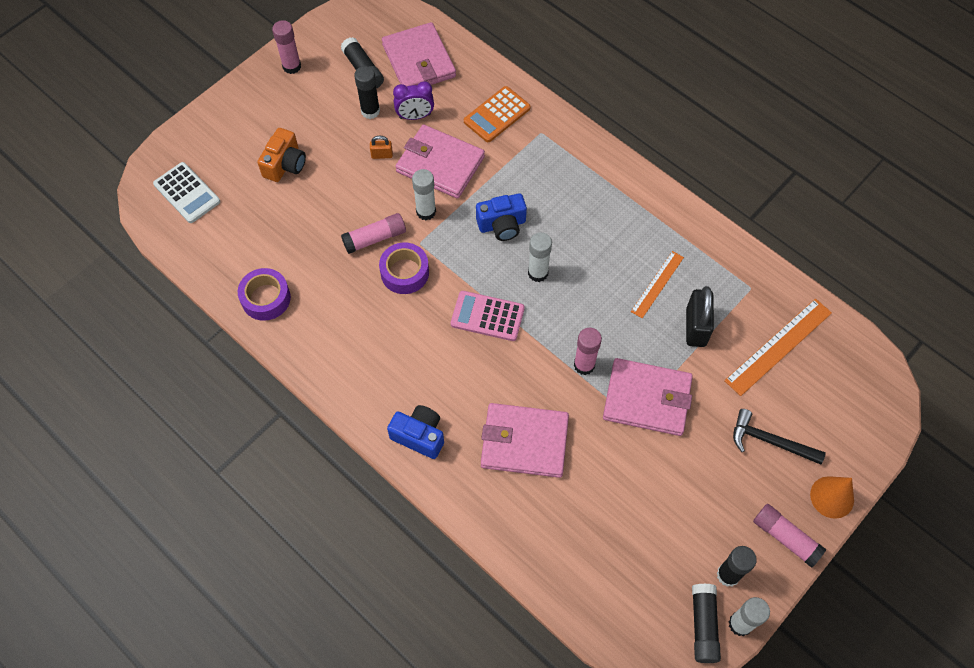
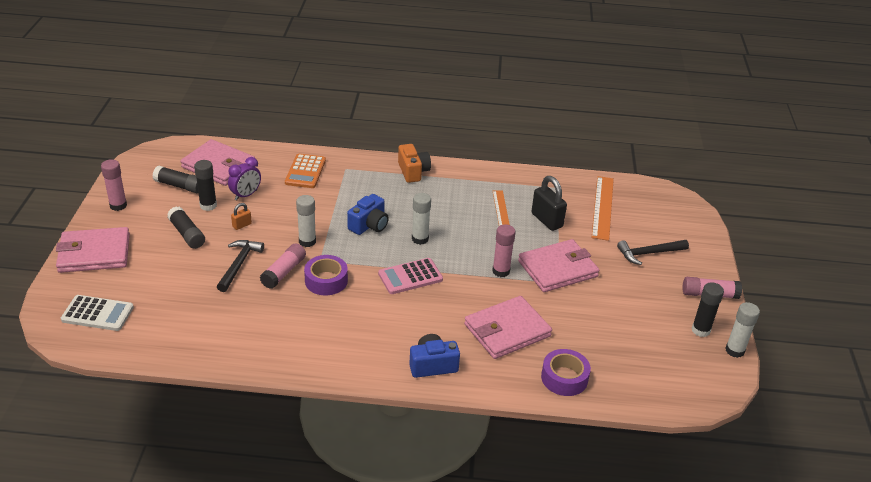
camera: 40 degrees left, 25 degrees down
purple tape [238,268,291,321] -> purple tape moved to [541,349,591,396]
orange camera [257,128,306,182] -> orange camera moved to [398,144,431,183]
pink wallet [395,125,485,199] -> pink wallet moved to [56,227,130,273]
black glue stick [692,584,721,663] -> black glue stick moved to [167,206,205,249]
orange cone [810,476,854,519] -> none
none -> black hammer [217,240,264,292]

